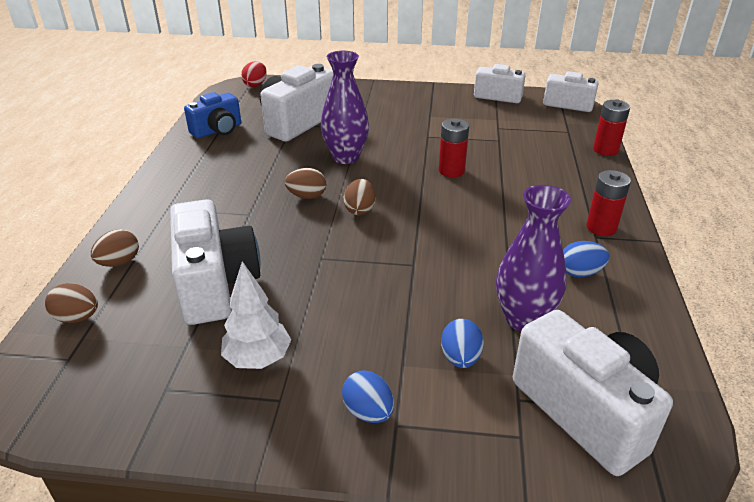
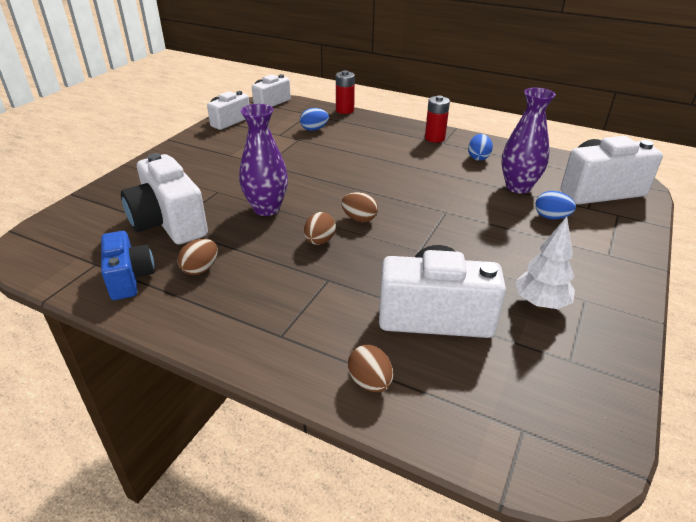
camera: 70 degrees left, 0 degrees up
brown egg [45,283,98,323] -> brown egg moved to [178,239,218,275]
red egg [241,61,267,87] -> none
blue egg [342,370,394,423] -> blue egg moved to [300,108,329,131]
red battery [439,118,469,177] -> none

